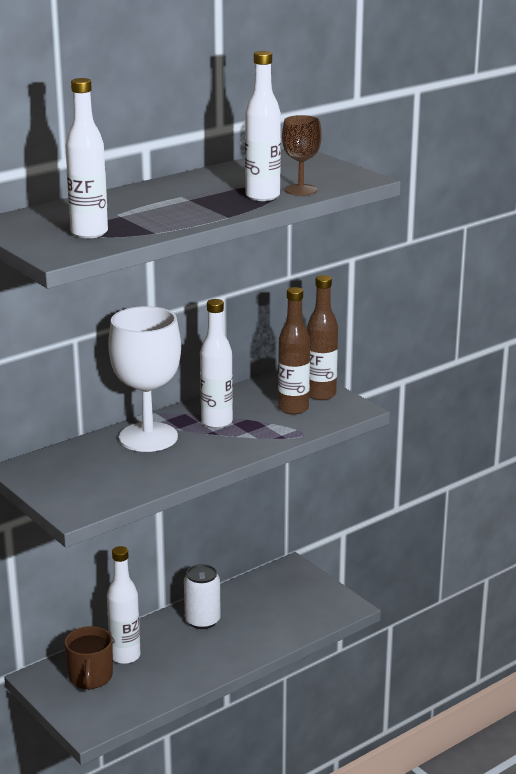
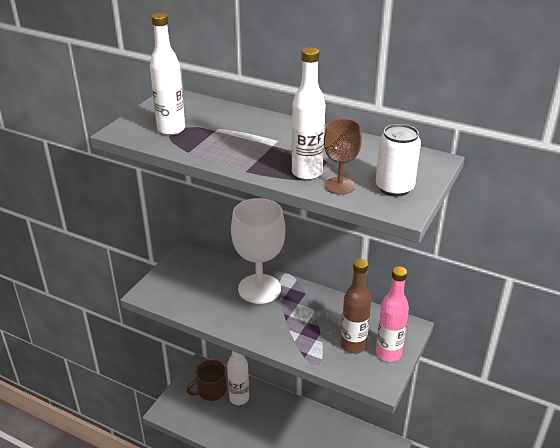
camera: 65 degrees right, 10 degrees up
white can [184,564,221,629] -> white can moved to [376,124,421,197]
white bottle [200,299,233,428] -> none
brown bottle [307,275,338,400] -> pink bottle [376,266,409,362]

